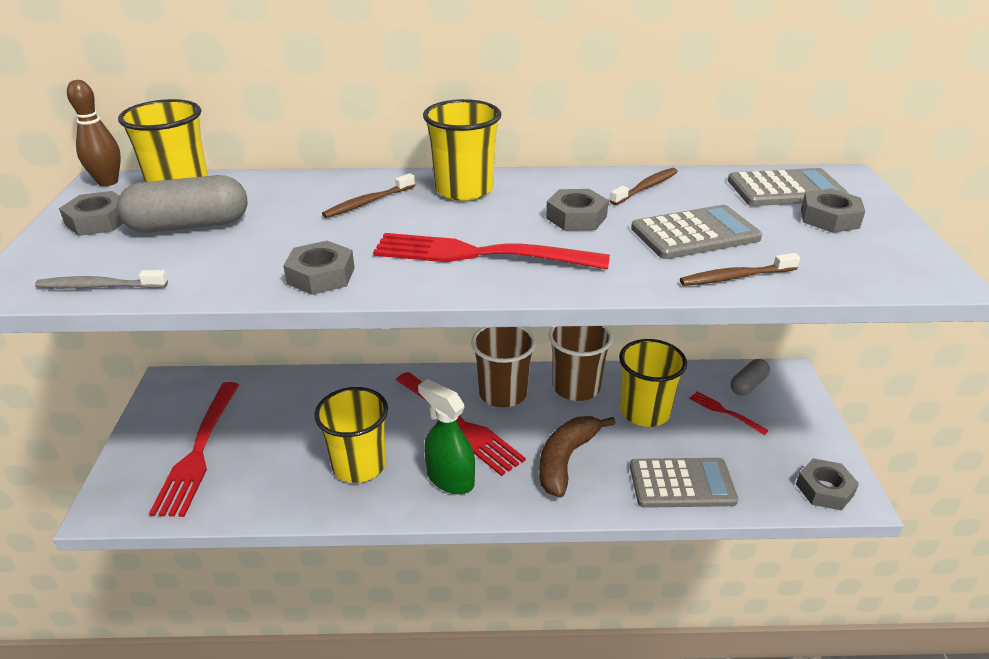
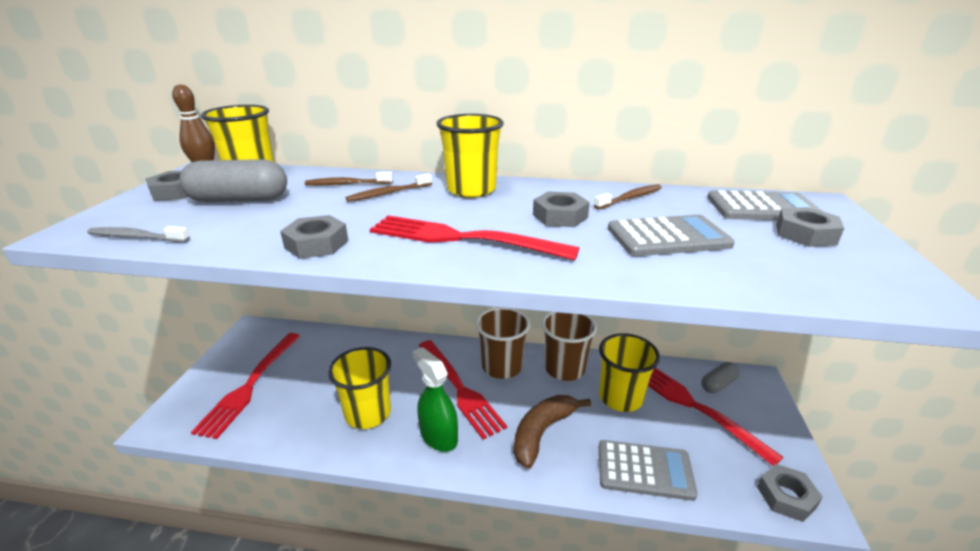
camera: 10 degrees right, 5 degrees down
brown toothbrush [680,253,800,286] -> brown toothbrush moved to [305,172,393,185]
red fork [689,391,769,435] -> red fork [648,368,783,466], size x2.11

